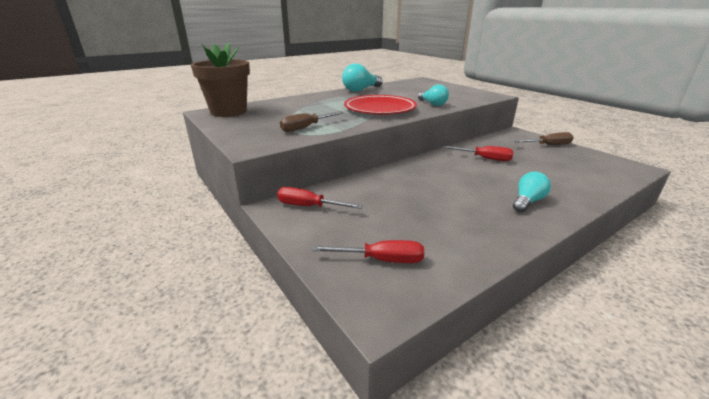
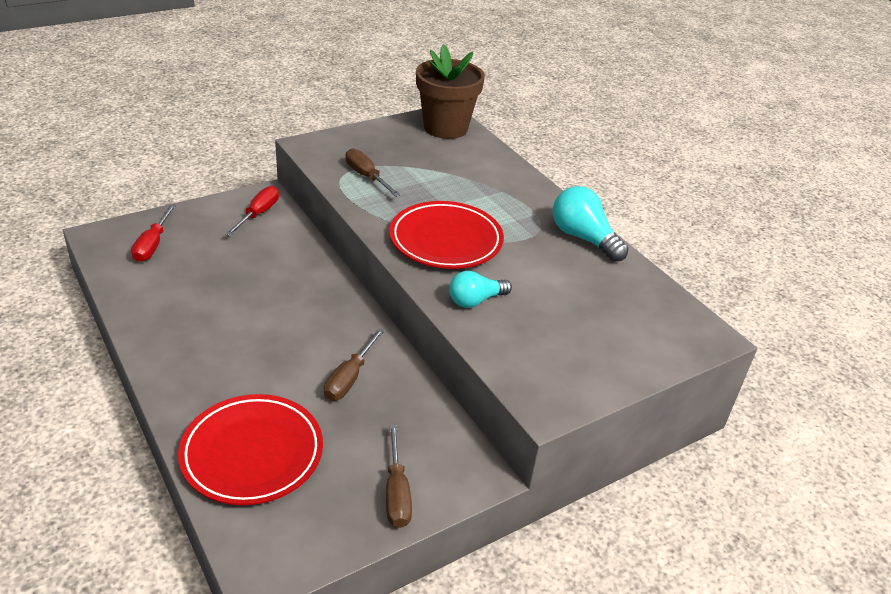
camera: 90 degrees right, 10 degrees up
red screwdriver [443,146,514,161] -> brown screwdriver [324,328,385,401]
turquoise light bulb [513,172,551,212] -> none
none -> red plate [178,394,323,505]

